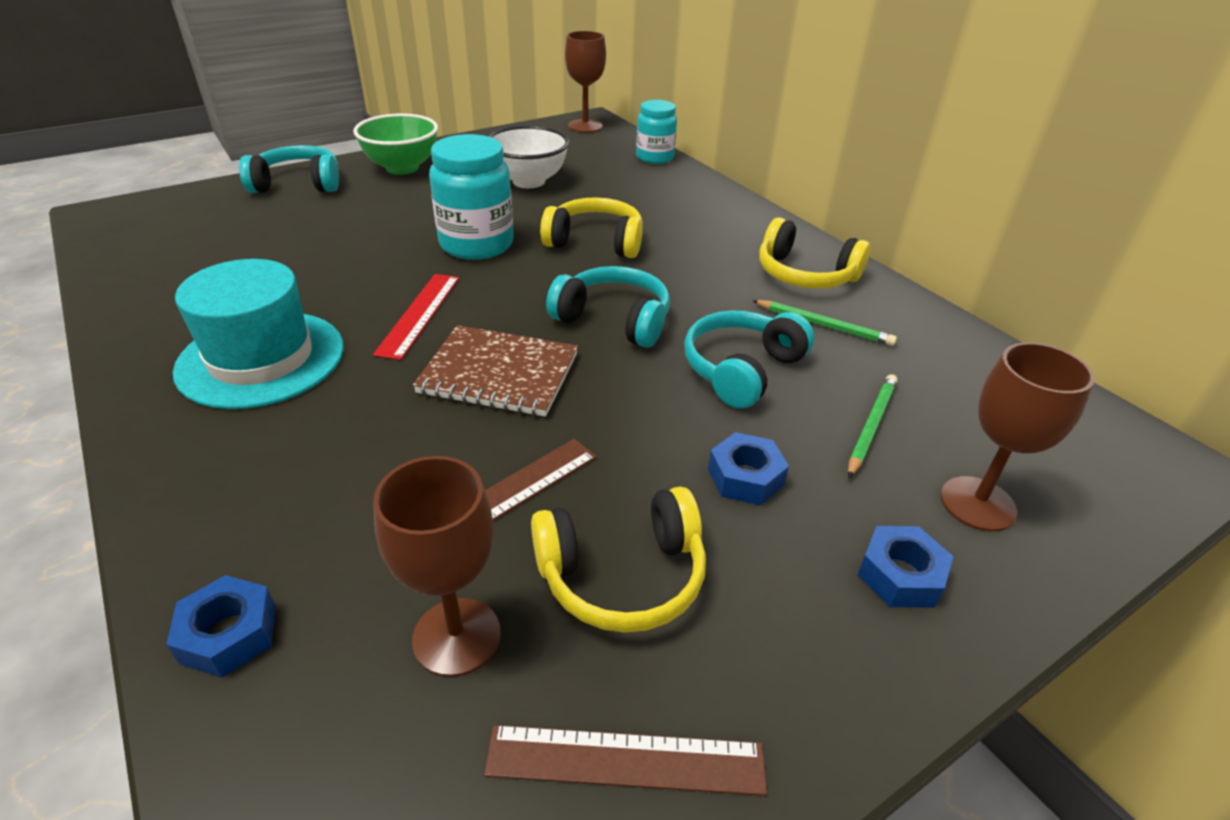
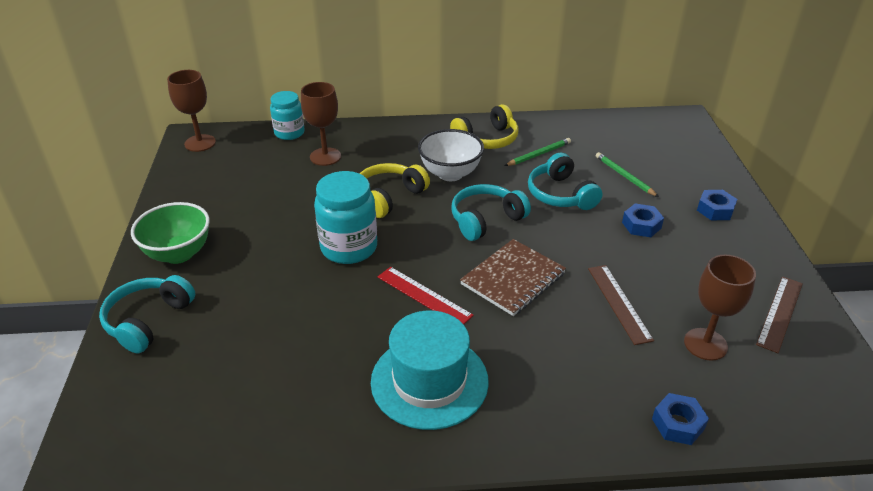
camera: 60 degrees left, 0 degrees up
white bowl [488,126,569,188] -> white bowl moved to [418,129,484,181]
yellow headphones [531,486,706,633] -> none
brown goblet [941,342,1095,531] -> brown goblet moved to [301,82,341,166]

